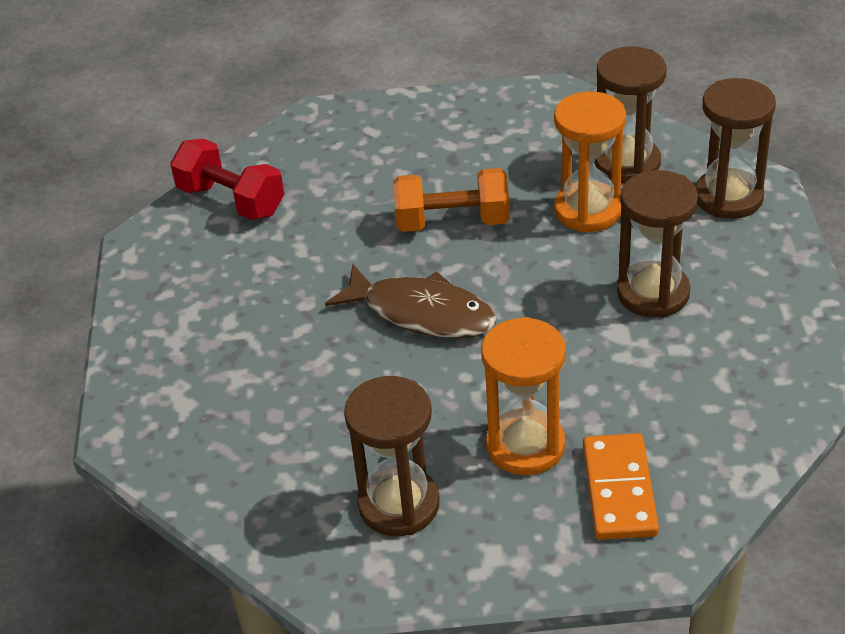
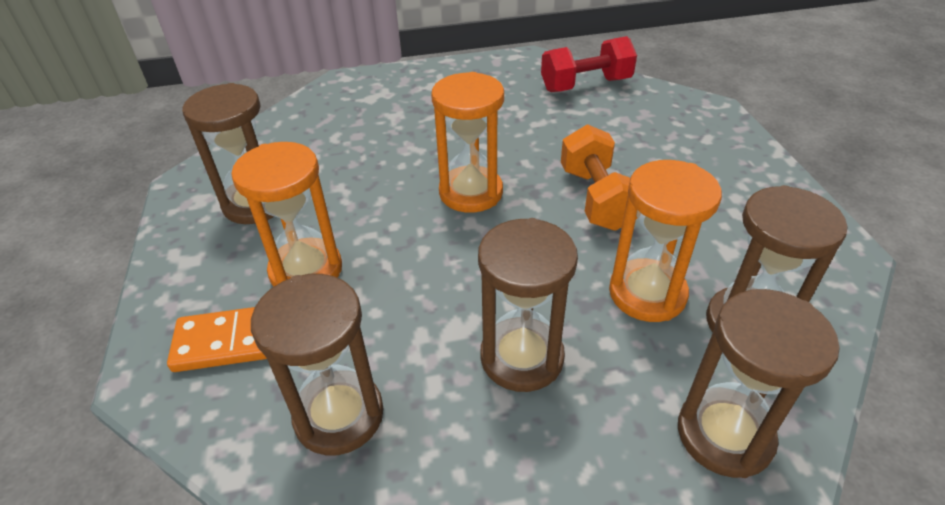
camera: 80 degrees right, 0 degrees up
red dumbbell [170,139,284,220] -> red dumbbell turned 45 degrees clockwise [541,36,637,92]
brown fish [325,264,497,338] -> orange hourglass [431,72,504,213]
none -> brown hourglass [251,274,384,455]

